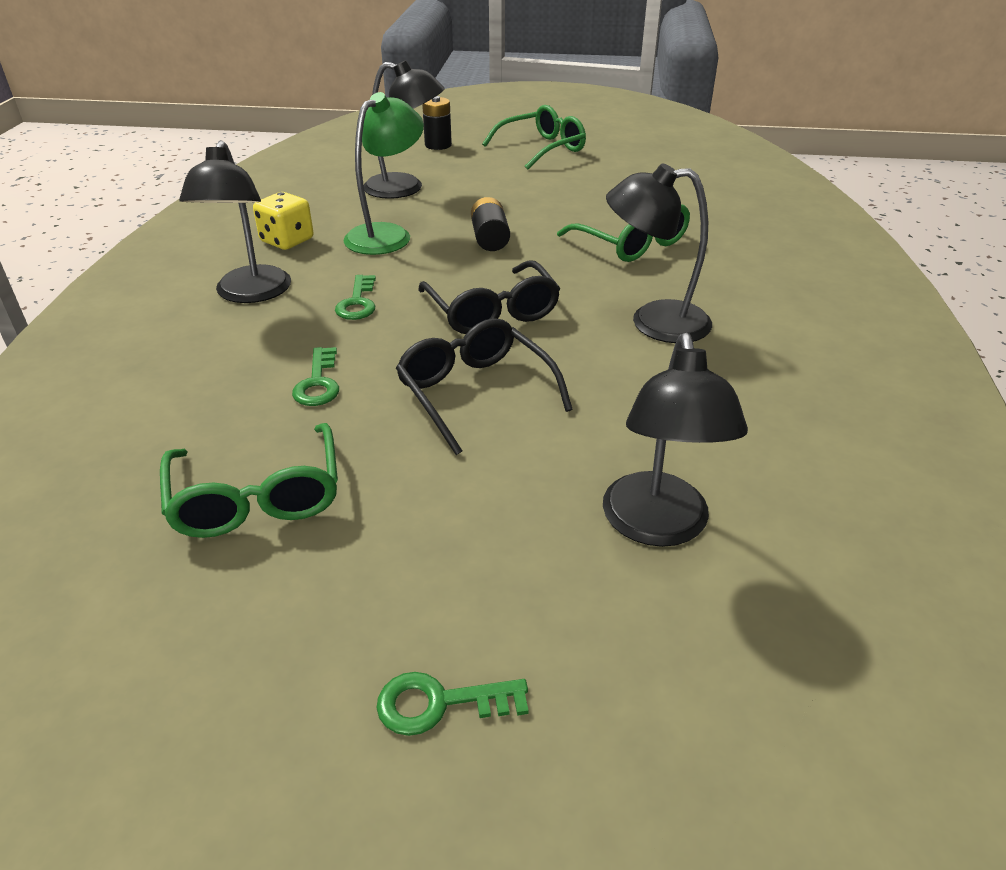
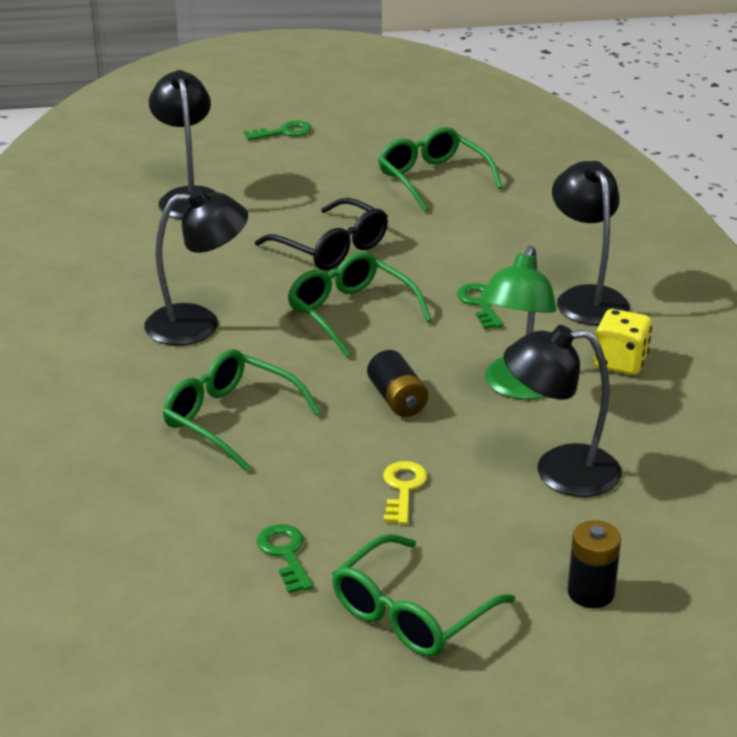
camera: 165 degrees right, 5 degrees down
green key [292,347,339,406] -> green key moved to [257,524,313,593]
black glasses [418,260,560,334] -> green glasses [287,252,432,357]
none -> yellow key [383,461,428,524]

